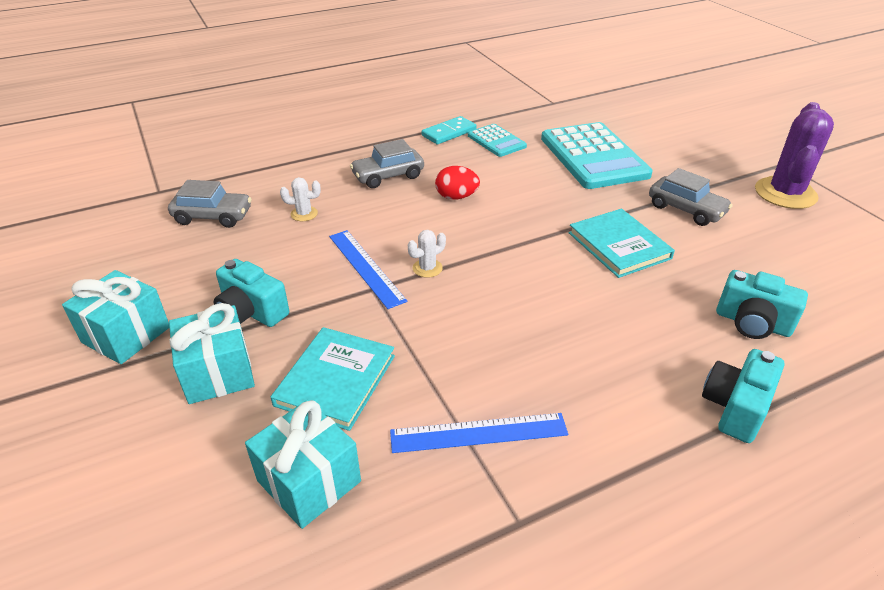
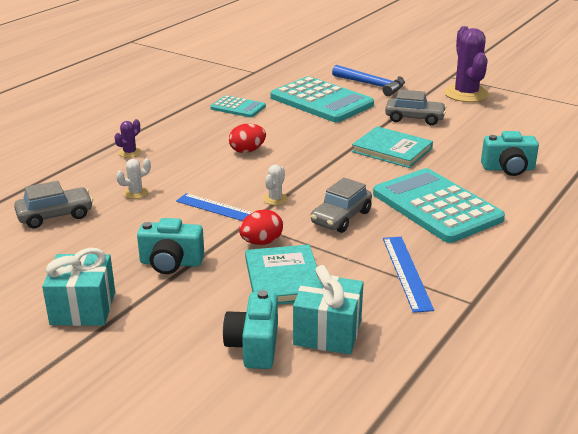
camera: 30 degrees left, 10 degrees down
turquoise gift [169,303,255,404] -> none
grey car [350,139,424,188] -> grey car moved to [311,177,372,233]
blue ruler [390,413,568,453] -> blue ruler turned 60 degrees counterclockwise [383,237,434,313]
turquoise domino [422,116,476,144] -> none
turquoise camera [702,349,784,443] -> turquoise camera moved to [223,290,278,369]
none -> purple cactus [114,119,141,158]
none -> red egg [239,210,283,245]
none -> blue hammer [332,65,405,96]
none -> turquoise calculator [373,168,505,243]

